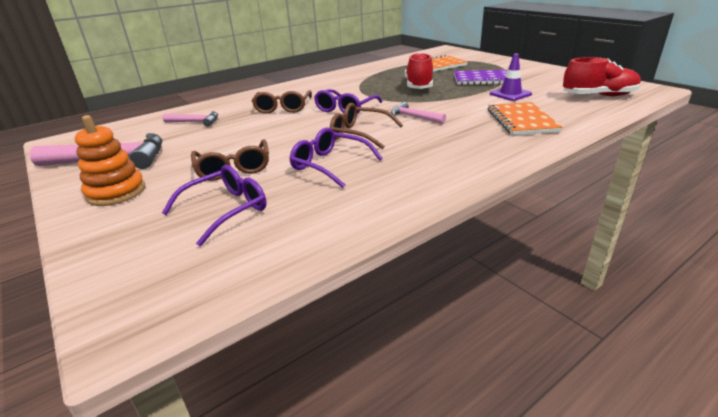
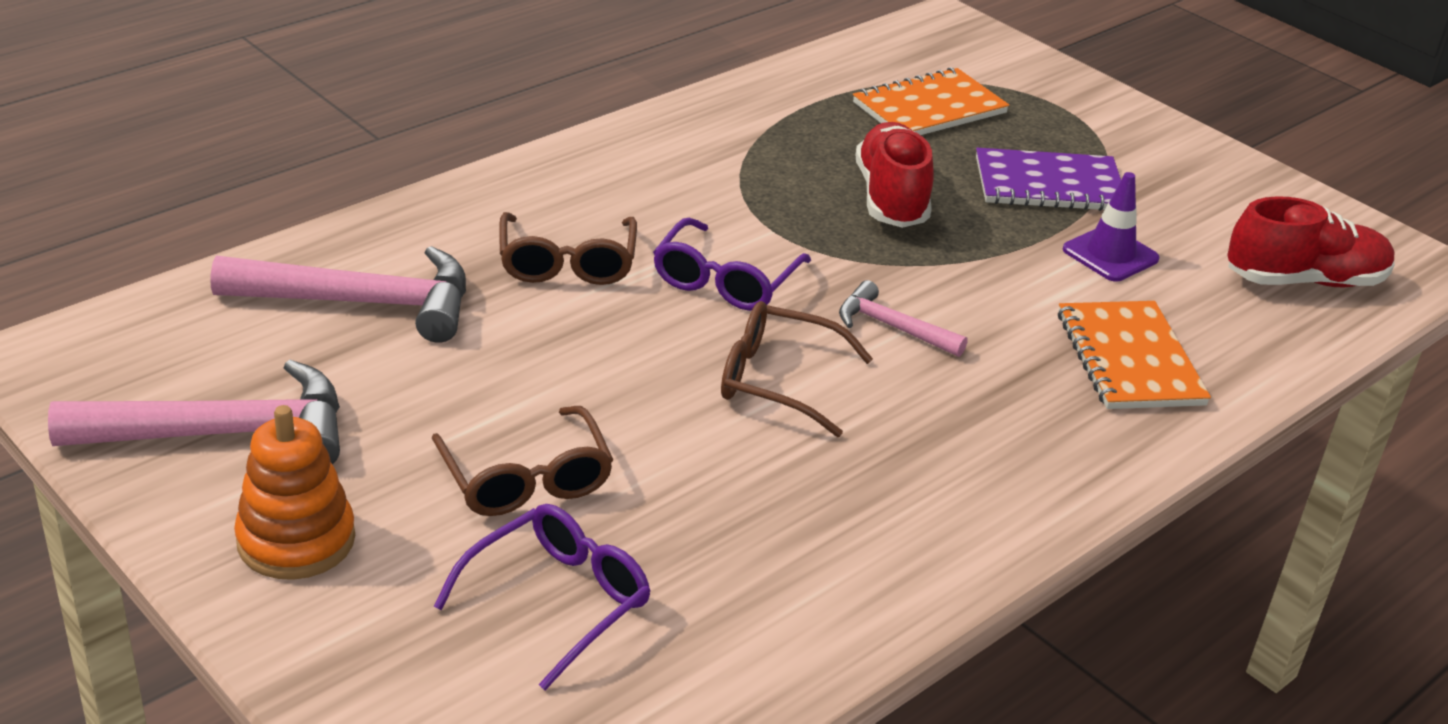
camera: 10 degrees left, 5 degrees up
pink hammer [163,111,218,127] -> pink hammer [211,246,466,343], size x1.85
purple glasses [289,127,383,188] -> none

